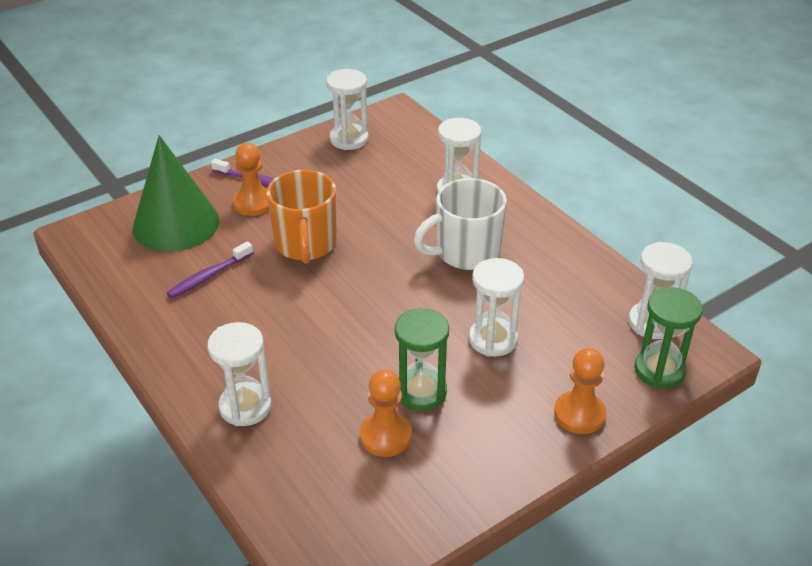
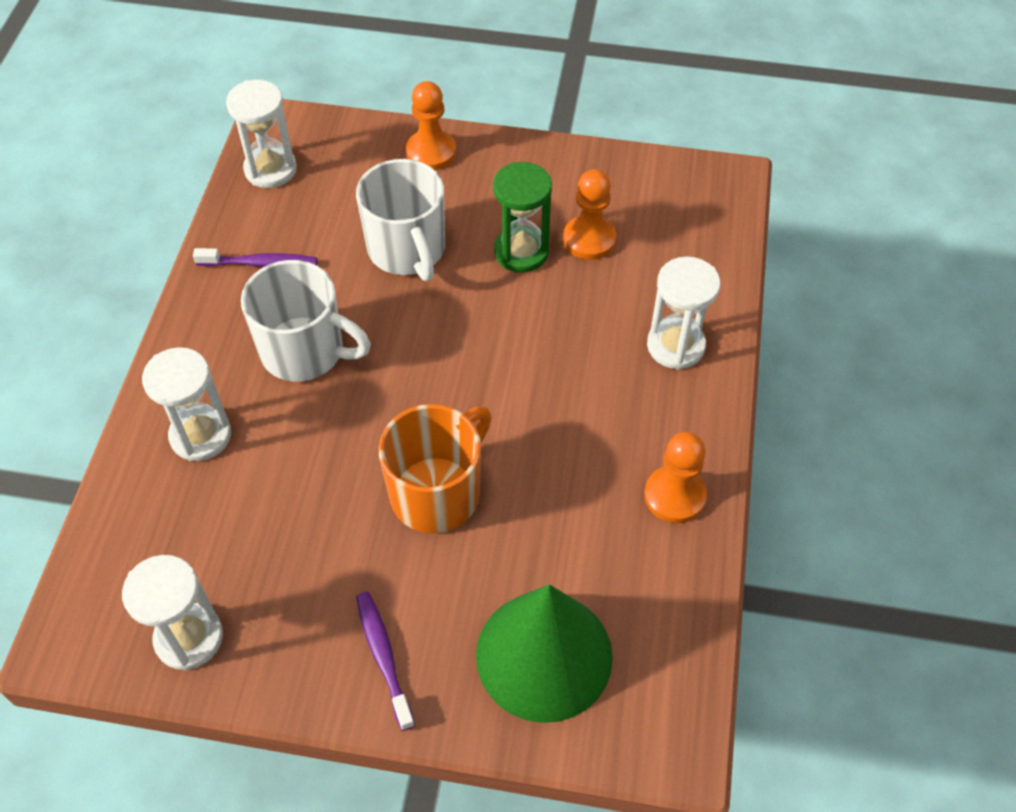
camera: 135 degrees left, 15 degrees up
purple toothbrush [167,241,253,299] -> purple toothbrush moved to [193,248,317,267]
orange pawn [233,143,269,216] -> orange pawn moved to [644,432,707,523]
white hourglass [469,258,524,357] -> white mug [356,159,445,281]
green hourglass [635,287,703,388] -> none

